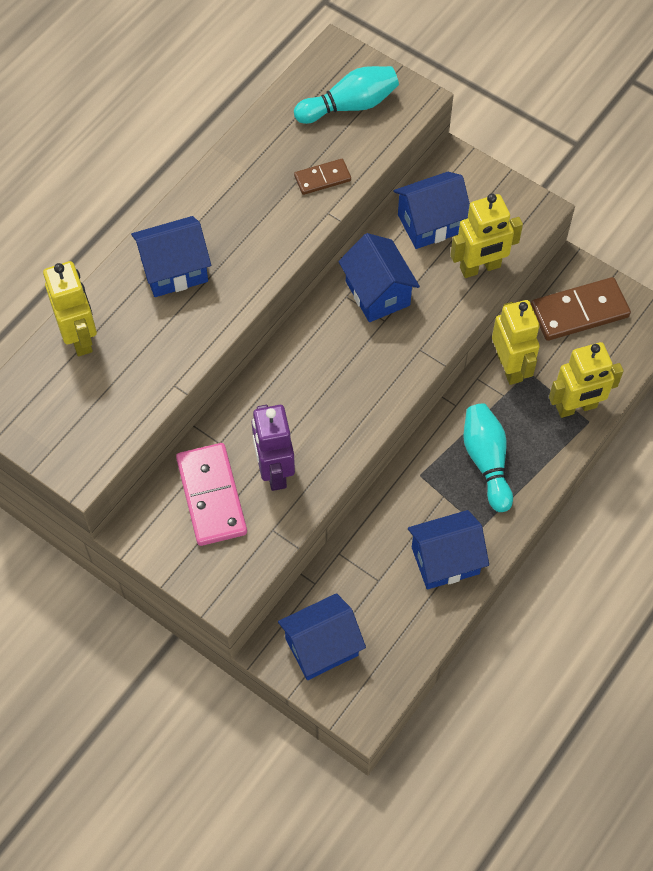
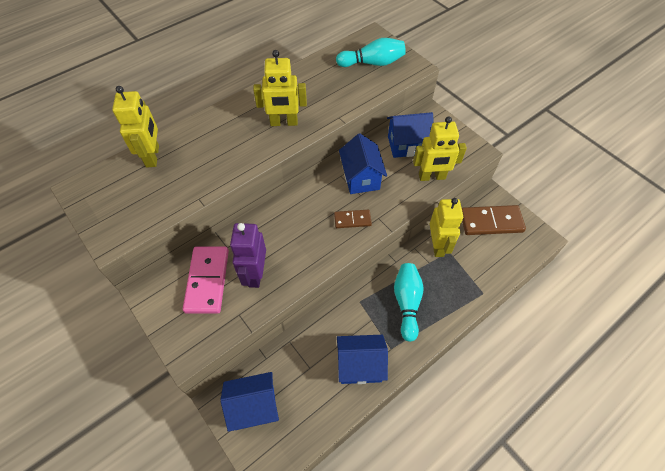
camera: 15 degrees right, 5 degrees down
blue house [131,216,211,297] -> none
brown domino [294,159,351,195] -> brown domino moved to [334,210,372,228]
yellow robot [549,342,624,418] -> yellow robot moved to [253,50,307,126]

